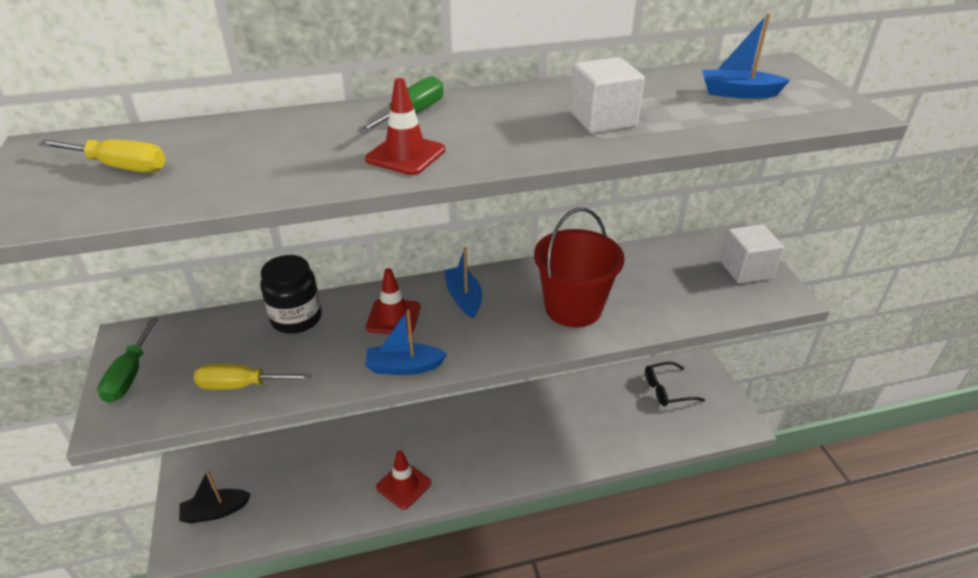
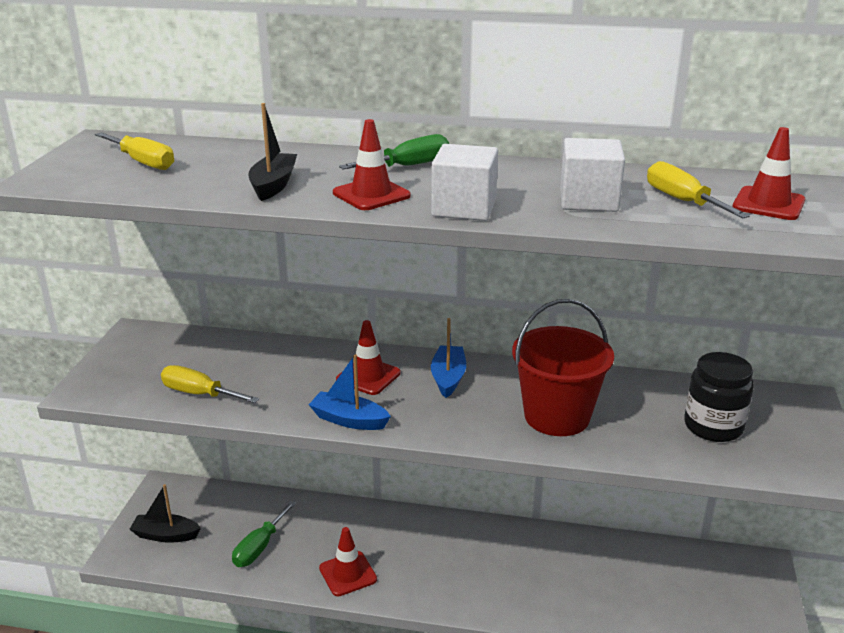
camera: 25 degrees right, 10 degrees down
green screwdriver [97,318,158,403] -> green screwdriver moved to [232,501,296,567]
black jar [260,255,322,334] -> black jar moved to [684,352,754,442]
black glasses [645,361,705,406] -> none
blue boat [702,13,790,99] -> red traffic cone [732,127,805,220]
white cube [720,224,784,284] -> white cube moved to [431,144,498,221]
none -> black boat [248,103,297,201]
none -> yellow screwdriver [647,161,750,218]

